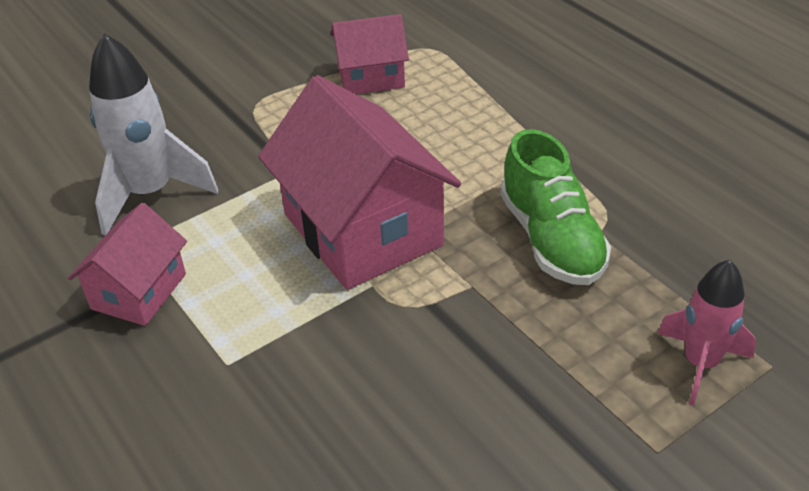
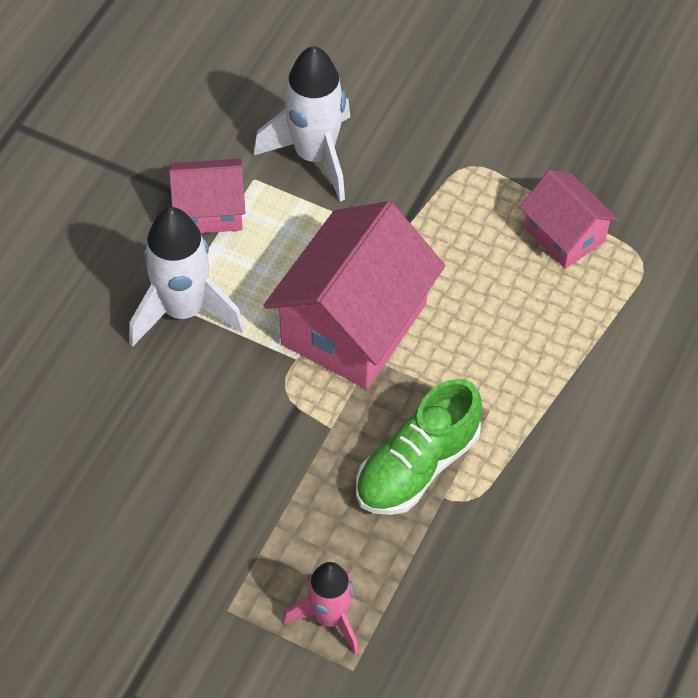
camera: 60 degrees right, 15 degrees up
none -> white rocket [129,207,245,347]

